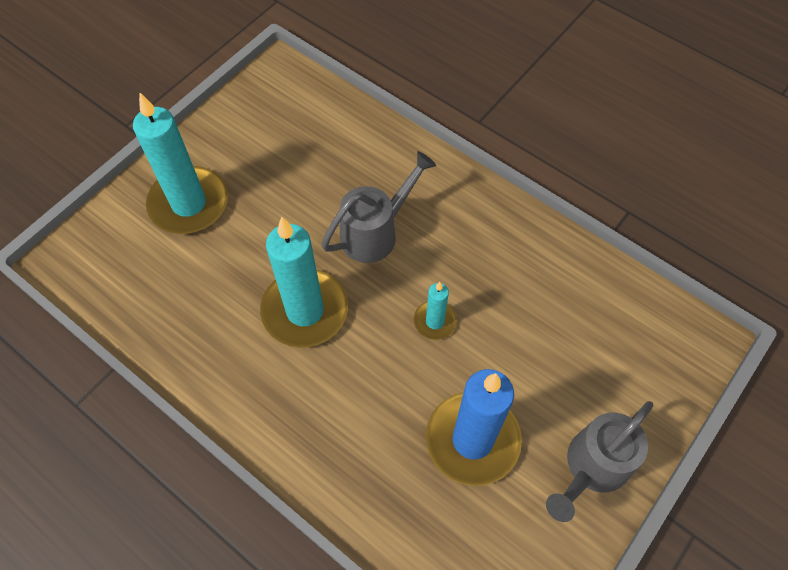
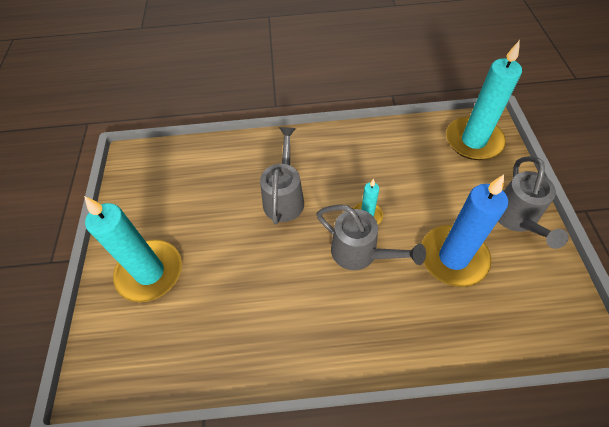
camera: 40 degrees left, 5 degrees down
turquoise candle [260,217,348,348] -> turquoise candle moved to [446,40,522,160]
none -> grey watering can [316,204,426,270]

